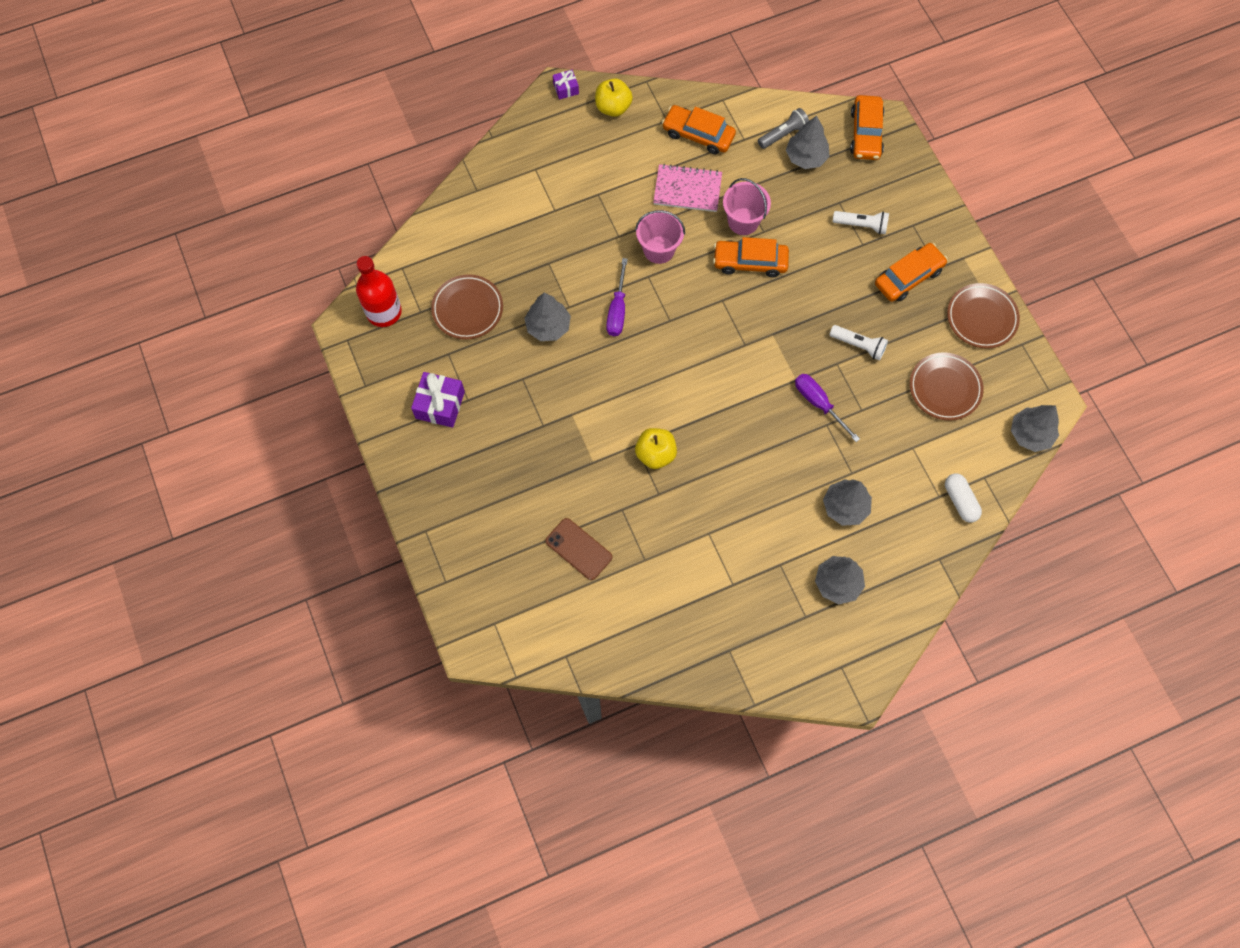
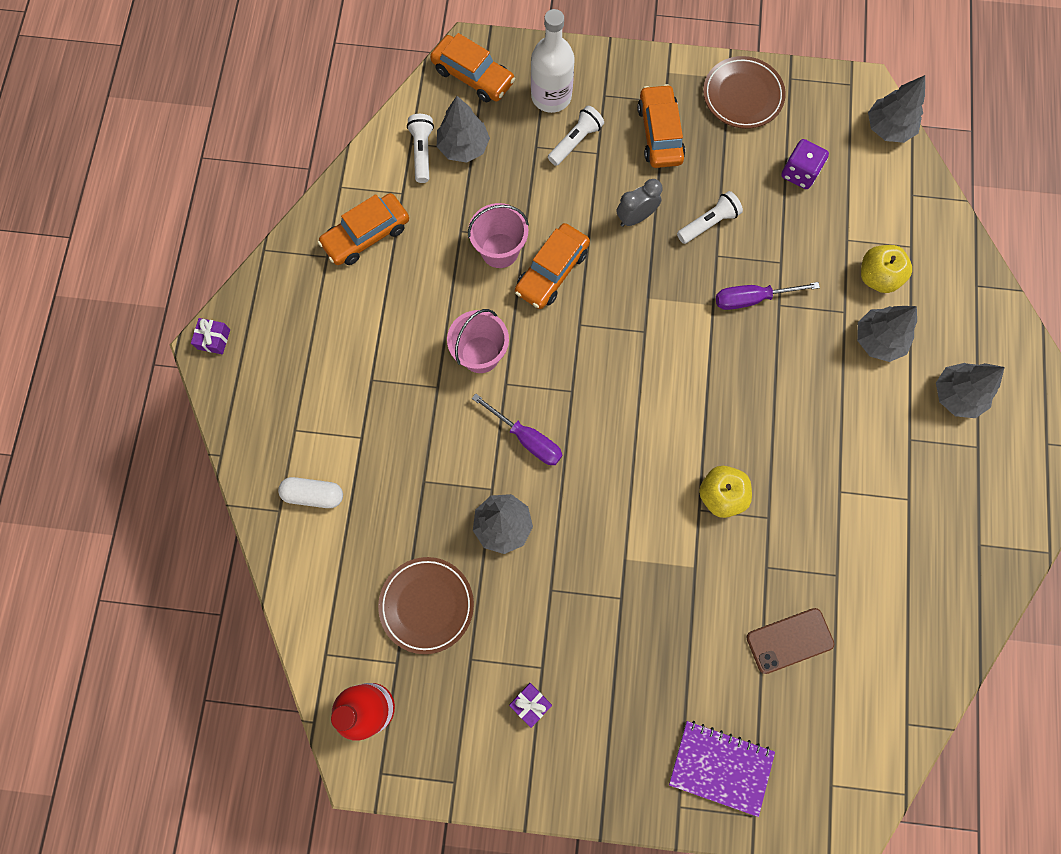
camera: 60 degrees left, 5 degrees up
purple gift [411,372,465,428] -> purple gift [509,683,552,728], size x0.56
yellow apple [595,79,633,117] -> yellow apple moved to [861,245,912,293]
pink notebook [653,164,722,212] -> none
grey flashlight [758,108,809,149] -> white flashlight [407,114,434,183]
brown plate [910,352,984,421] -> purple dice [781,139,829,189]
white capsule [945,473,982,523] -> white capsule moved to [278,477,343,508]
none -> white bottle [531,9,575,113]
none -> grey clock [616,179,662,227]
none -> purple notebook [669,721,775,817]

